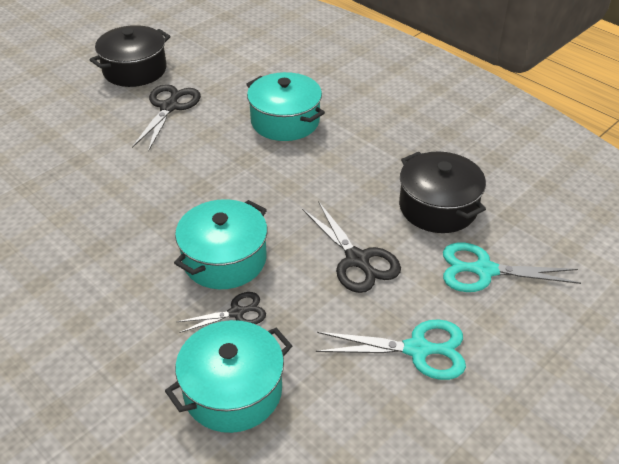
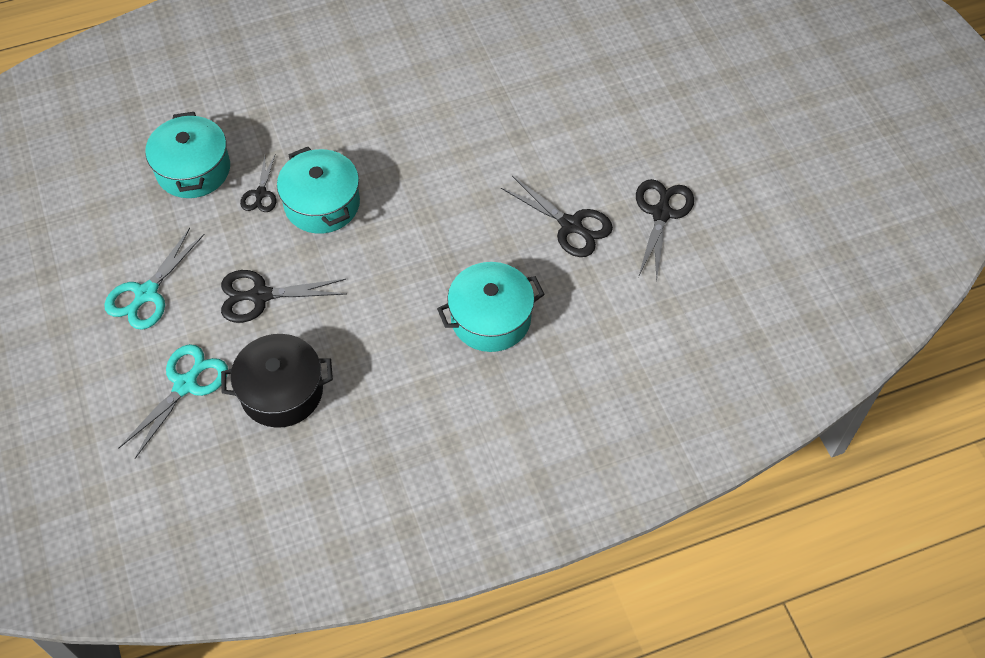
camera: 115 degrees right, 15 degrees up
black pot [90,25,170,87] -> black scissors [636,179,694,281]

